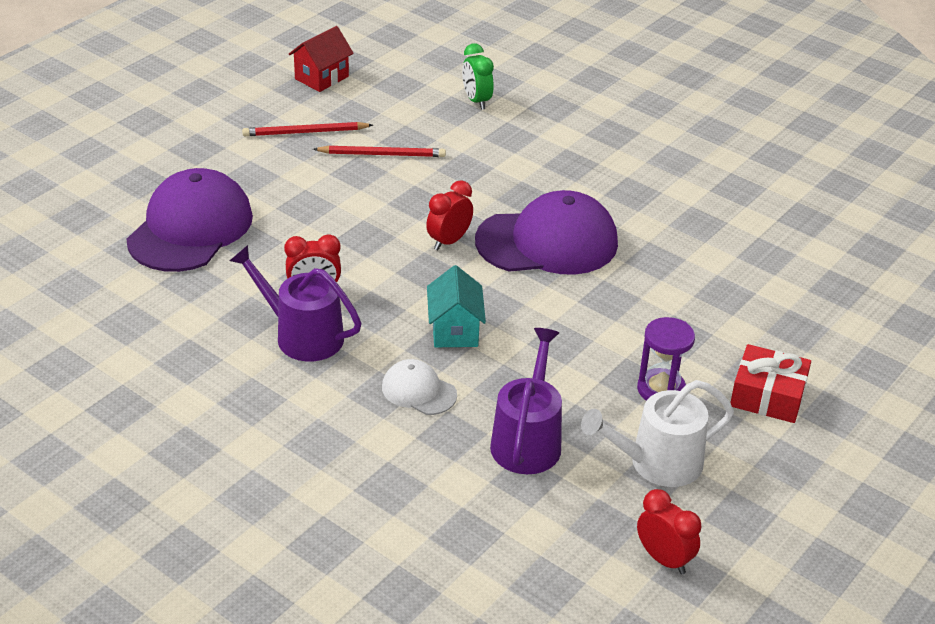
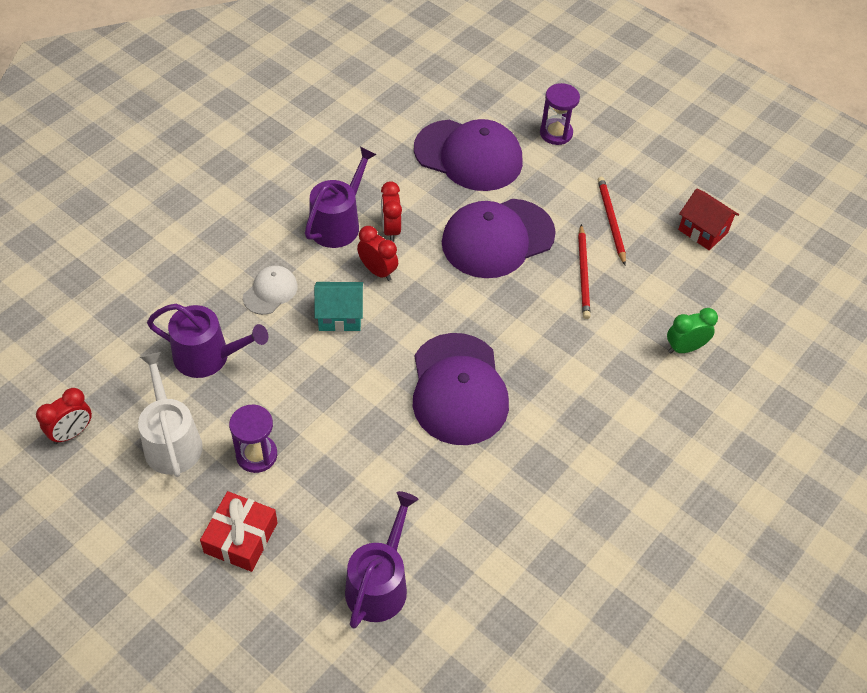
camera: 90 degrees right, 15 degrees up
red clock [426,180,473,250] -> red clock moved to [357,226,398,281]
none -> purple watering can [345,491,418,629]
none -> purple cap [442,199,556,278]
none -> purple hourglass [540,83,580,145]

